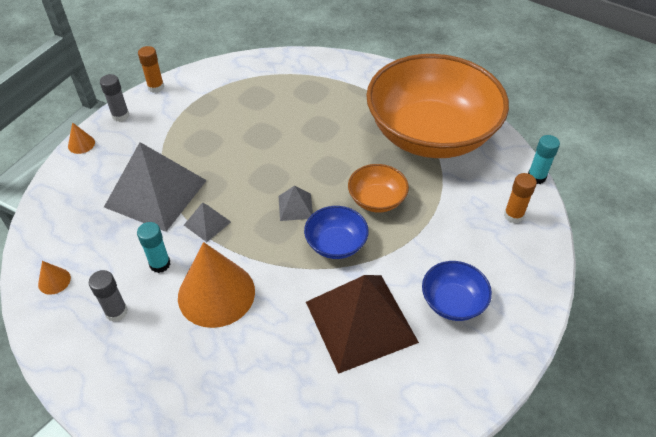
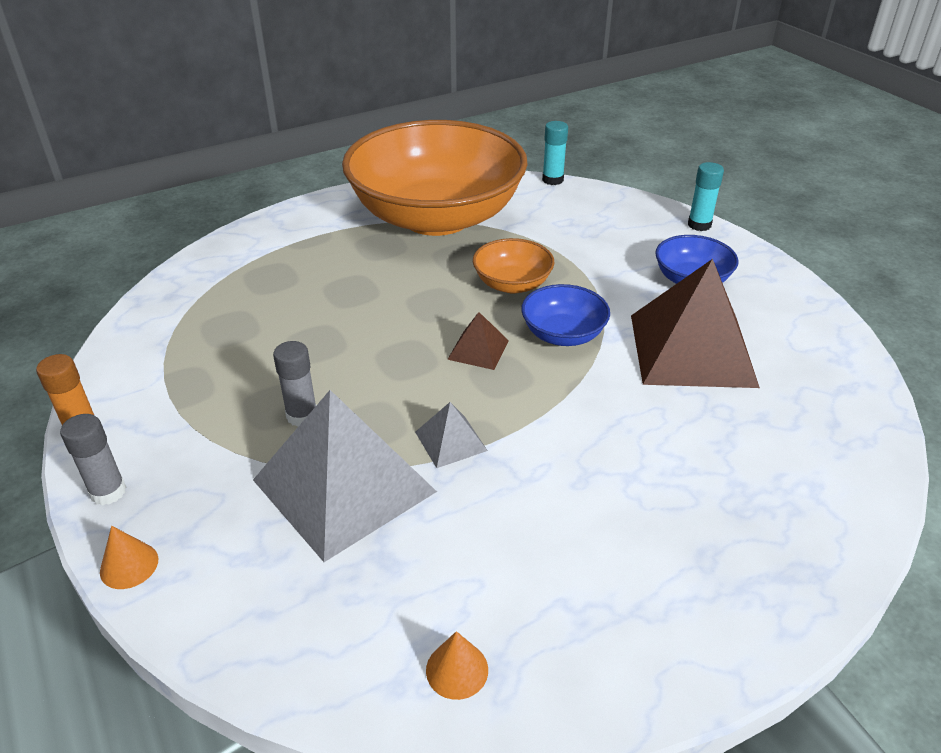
camera: 65 degrees left, 10 degrees down
grey glue stick [89,270,128,322] -> grey glue stick moved to [273,341,316,427]
turquoise glue stick [137,222,170,273] -> turquoise glue stick moved to [688,162,724,231]
orange cone [178,242,255,328] -> none
grey pyramid [278,186,313,221] -> brown pyramid [447,312,509,370]
orange glue stick [504,173,537,223] -> none

